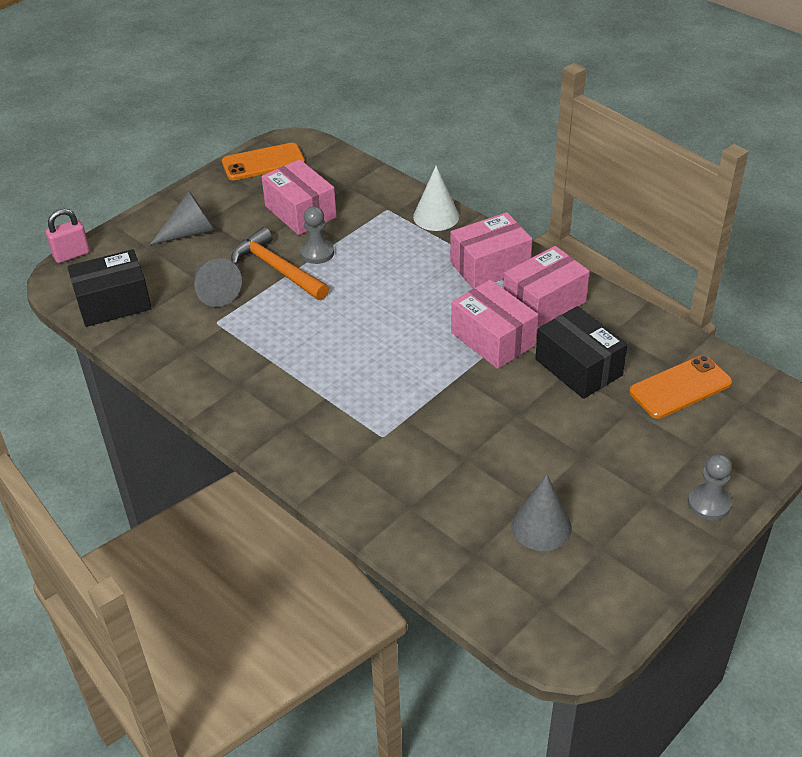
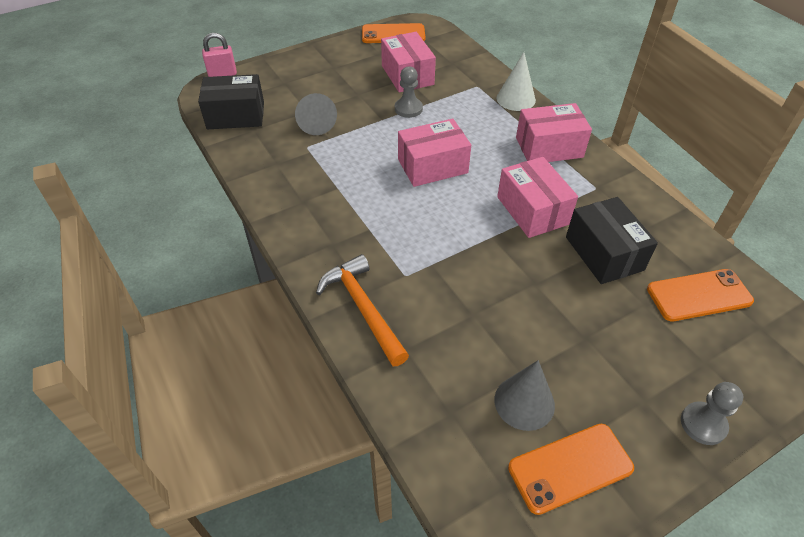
camera: 15 degrees right, 5 degrees up
grey cone [149,191,215,245] -> none
orange hammer [231,227,329,300] -> orange hammer moved to [316,254,409,366]
pink box [503,246,590,329] -> pink box moved to [398,119,471,187]
none -> orange phone [508,424,634,515]

